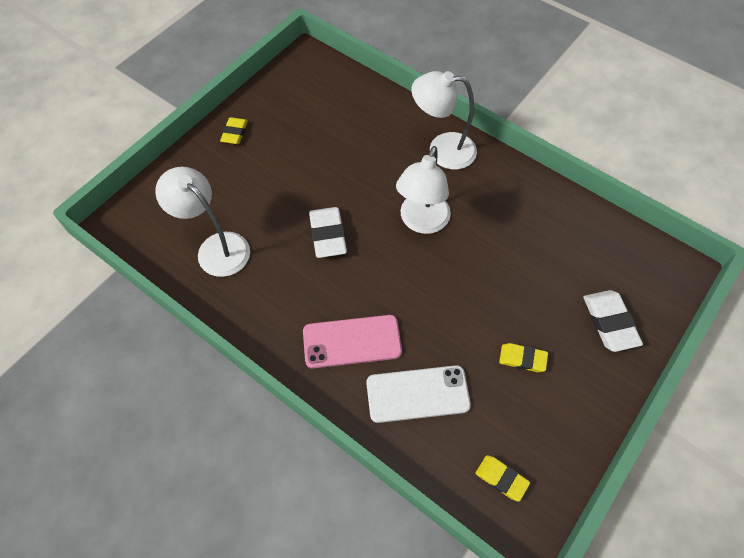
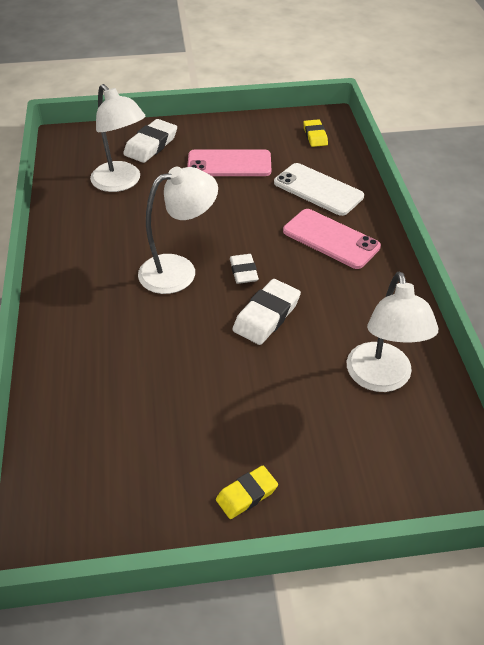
camera: 135 degrees left, 15 degrees down
white lamp [411,71,477,170] -> white lamp moved to [90,84,145,192]
yellow eraser [499,343,548,372] -> pink phone [187,149,271,176]
none -> white eraser [230,254,259,284]

